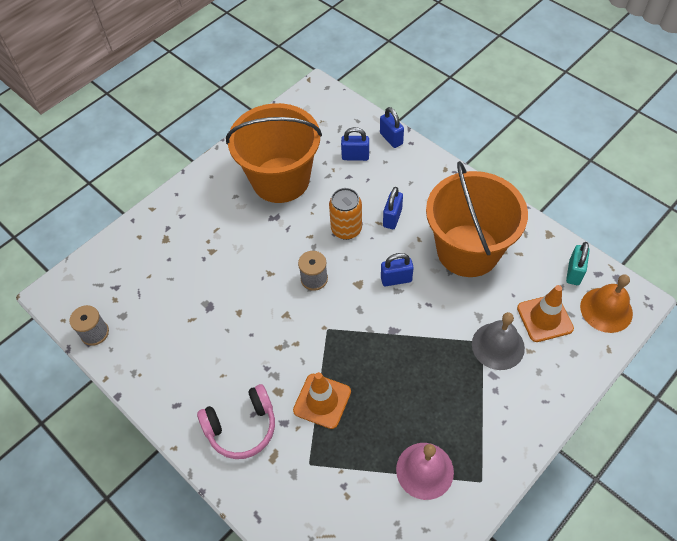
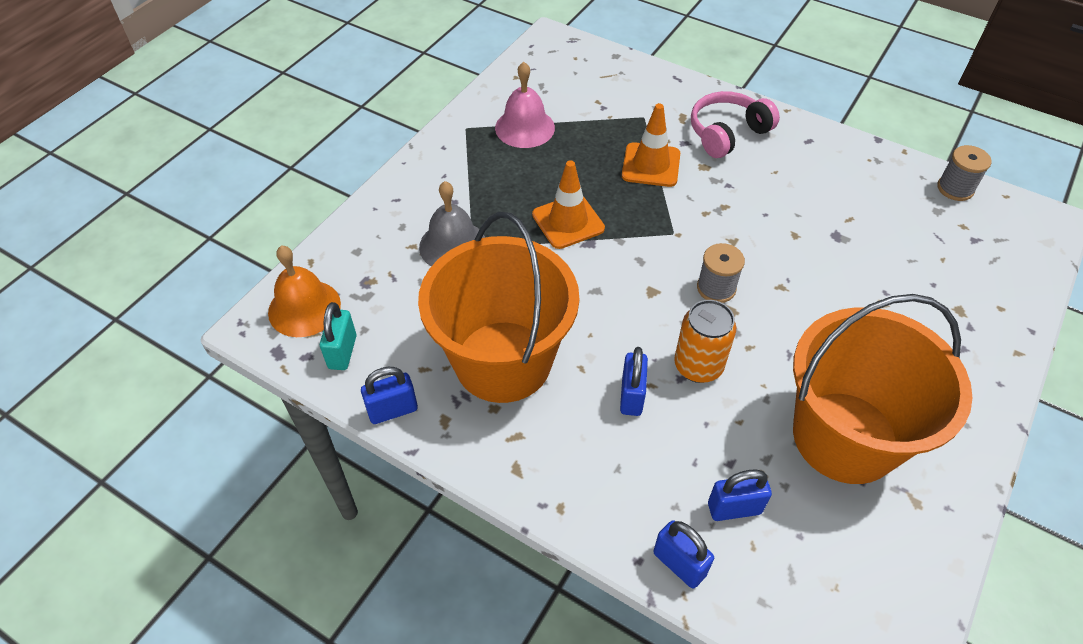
camera: 165 degrees right, 5 degrees down
blue padlock [381,253,414,286] -> blue padlock moved to [361,367,418,424]
orange traffic cone [517,285,574,342] -> orange traffic cone moved to [532,160,605,249]

